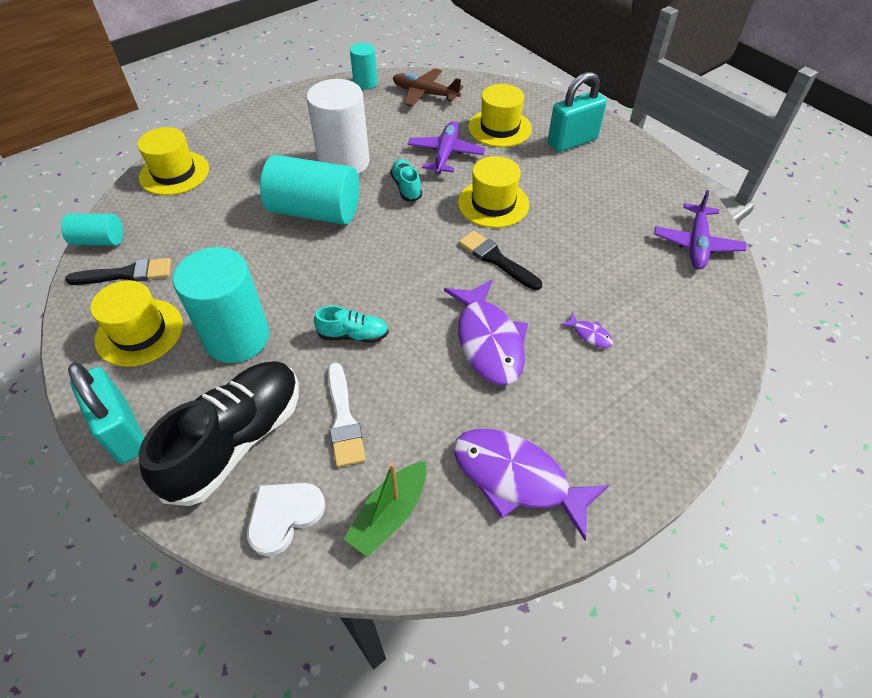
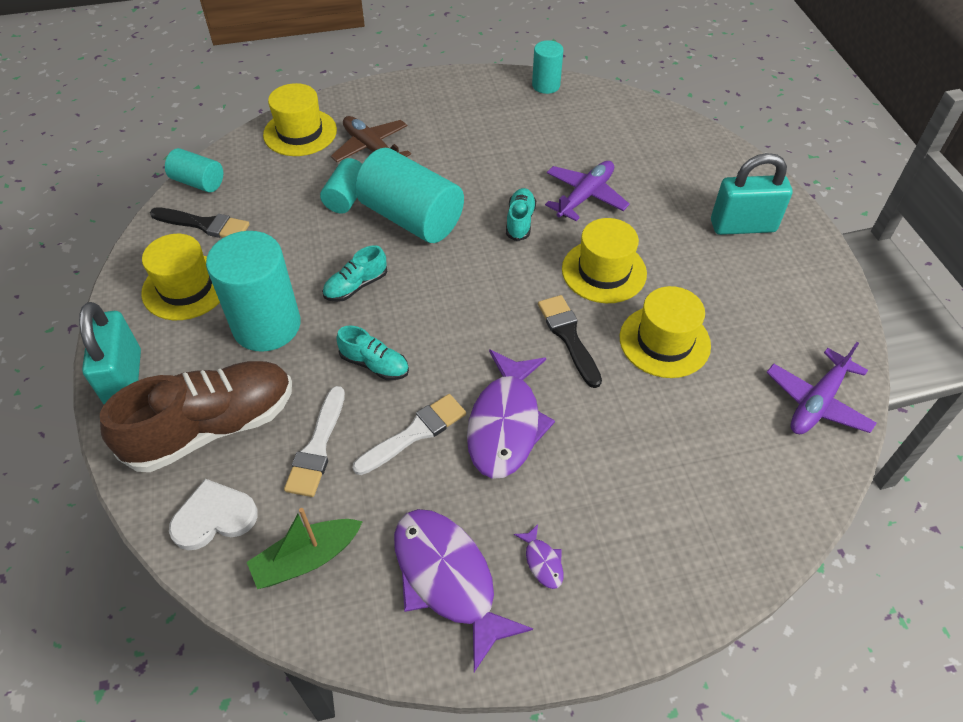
camera: 25 degrees right, 0 degrees up
black shoe [139,361,299,506] -> brown shoe [100,361,292,472]
white cylinder [306,79,369,174] -> none
brown plane [393,68,463,107] -> brown plane moved to [331,116,411,162]
yellow hat [468,84,532,147] -> yellow hat moved to [620,286,711,378]
purple fish [560,313,613,348] -> purple fish moved to [514,524,564,589]
none -> turquoise cylinder [320,158,362,214]
none -> turquoise shoe [322,245,387,302]
none -> white brush [353,394,466,475]

